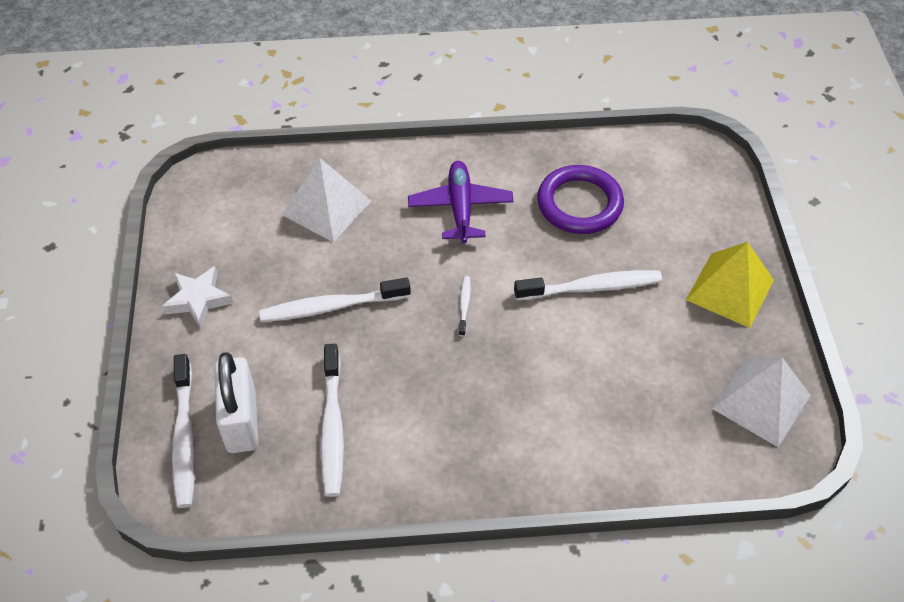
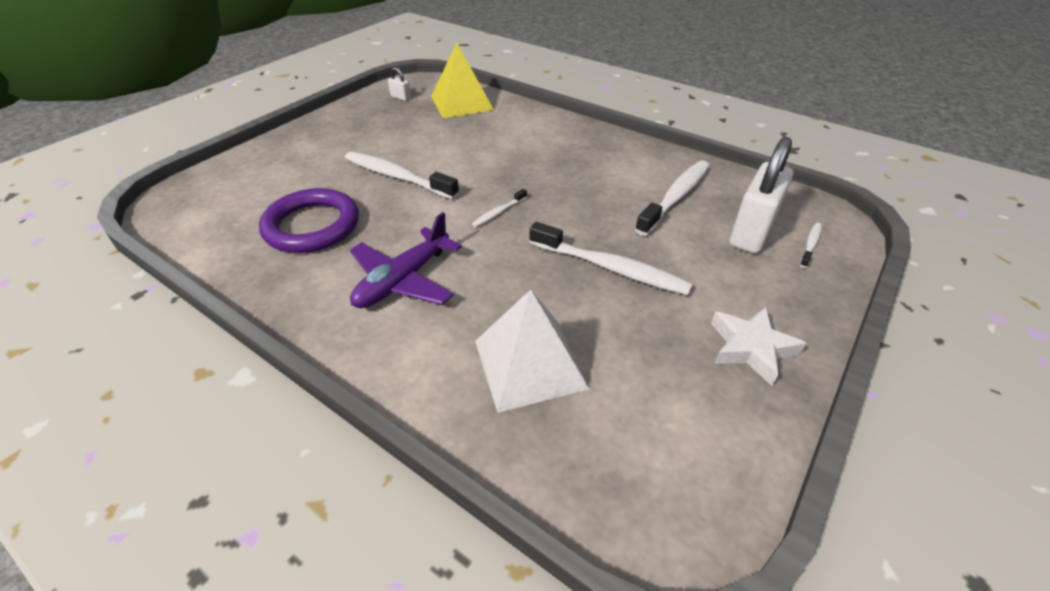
camera: 140 degrees left, 10 degrees down
white toothbrush [172,354,196,508] -> white toothbrush [800,223,822,268], size x0.47
yellow pyramid [686,242,774,328] -> yellow pyramid moved to [431,43,494,118]
white pyramid [712,357,811,447] -> white padlock [388,67,411,101]

